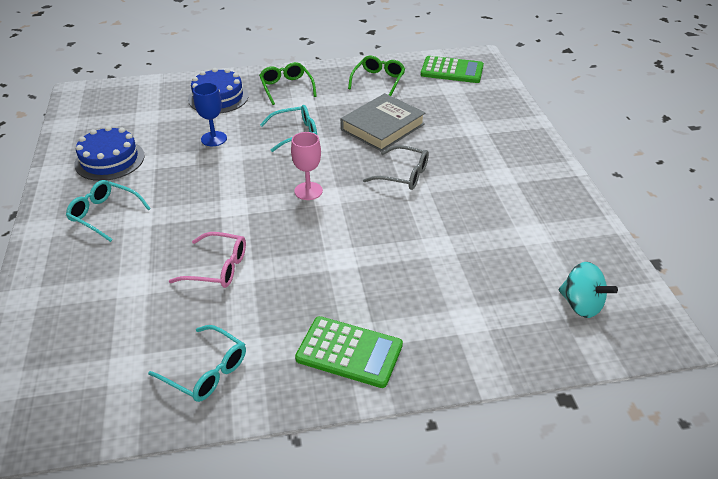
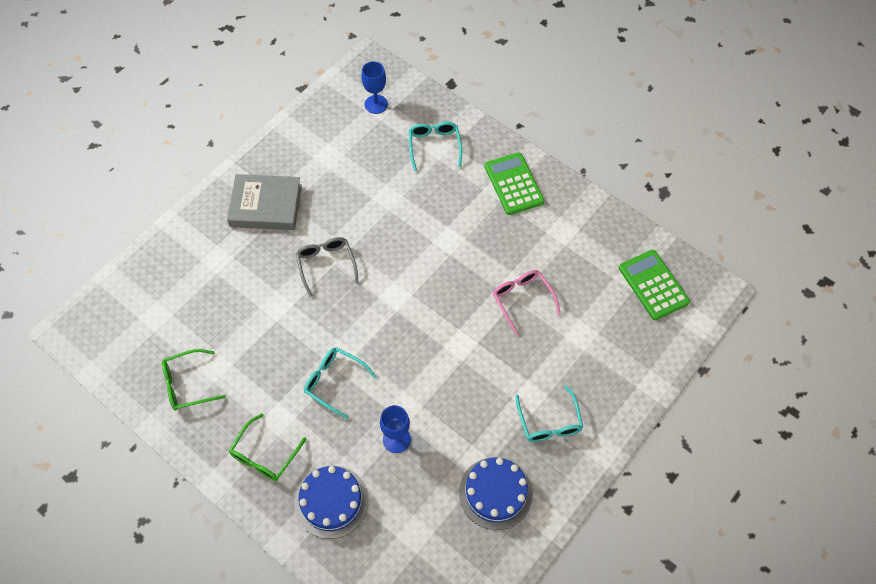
camera: 130 degrees left, 20 degrees up
turquoise glasses [148,325,246,402] -> turquoise glasses moved to [409,122,462,171]
pink goblet [291,132,323,200] -> none
grey book [341,93,426,152] -> grey book moved to [227,174,302,230]
green calculator [421,56,484,83] -> green calculator moved to [619,250,690,320]
turquoise spinning top [558,262,618,318] -> blue goblet [361,61,388,114]

